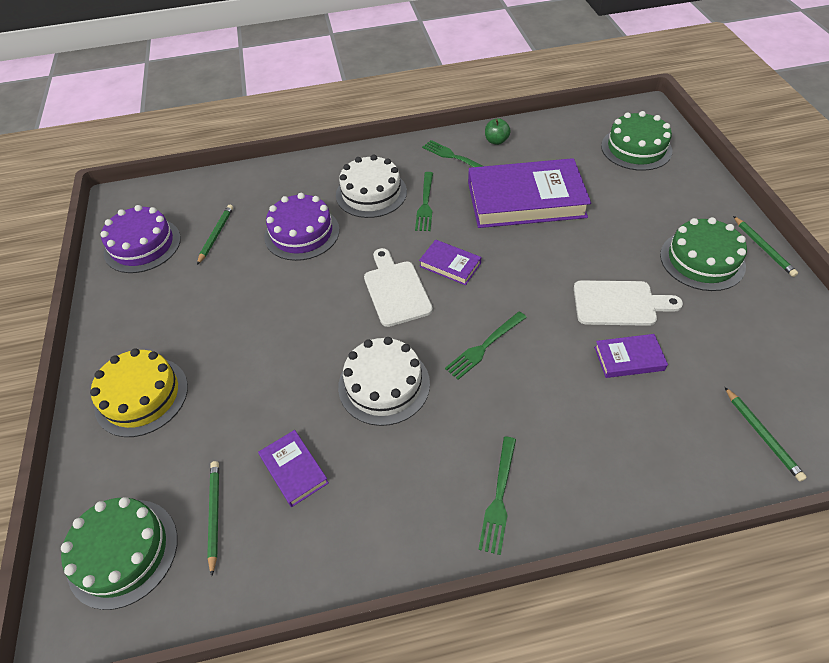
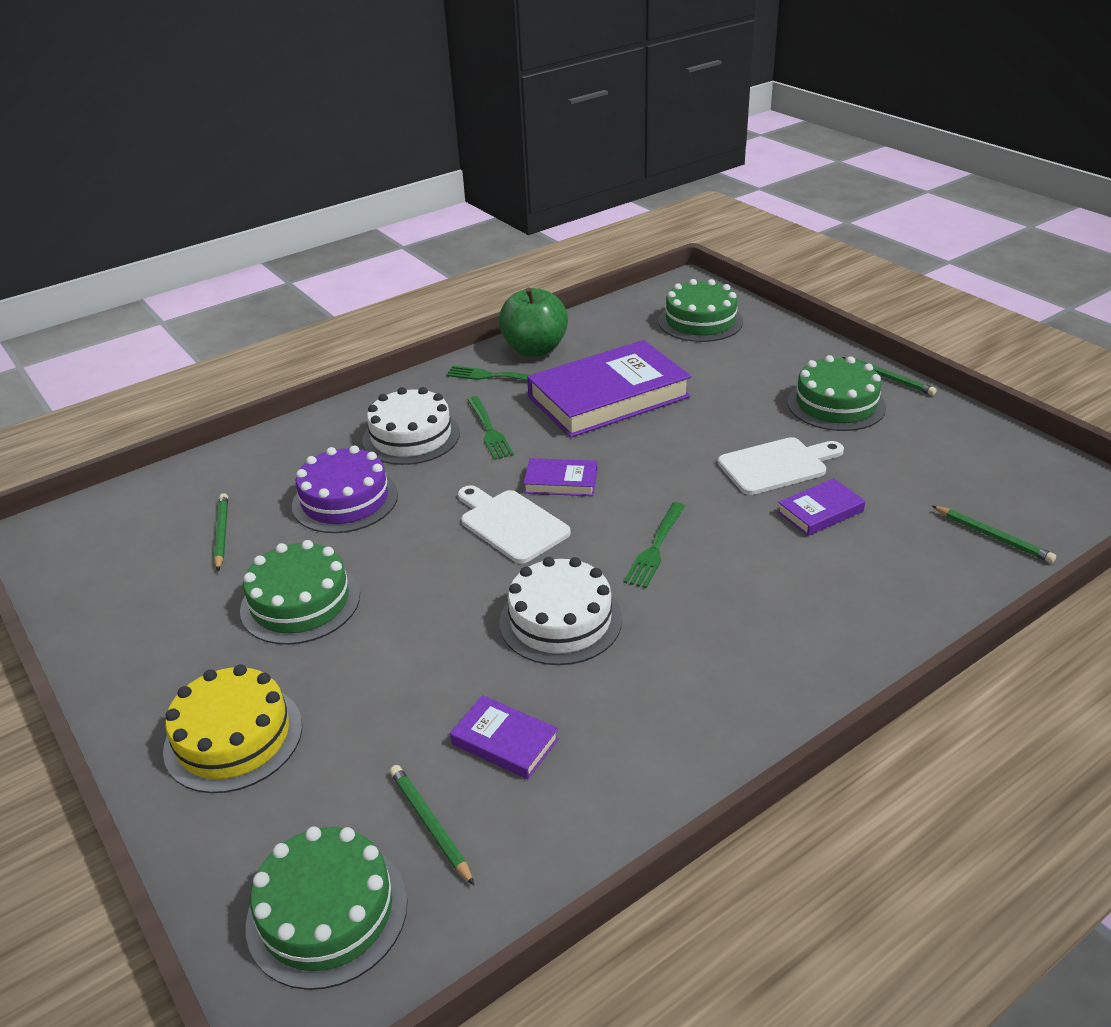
camera: 25 degrees left, 15 degrees down
purple cake [100,205,181,273] -> none
green fork [478,436,516,555] -> none
green apple [485,118,511,145] -> green apple [498,287,568,357], size x2.08
none -> green cake [240,540,360,645]

